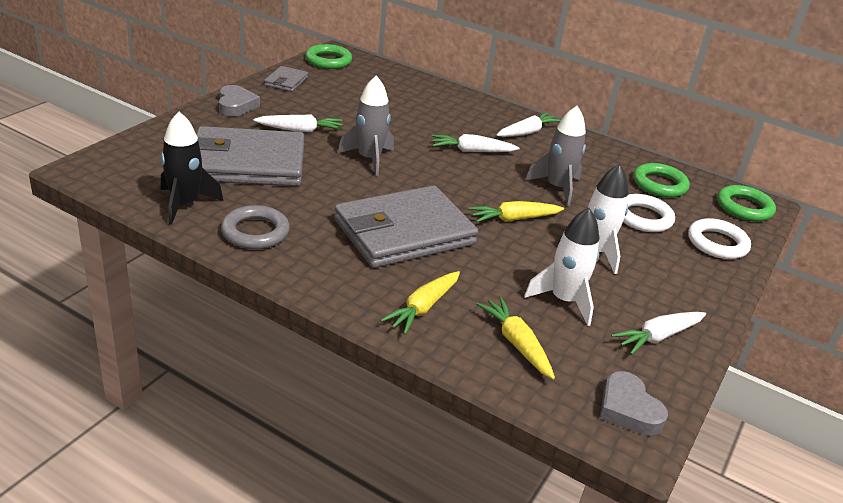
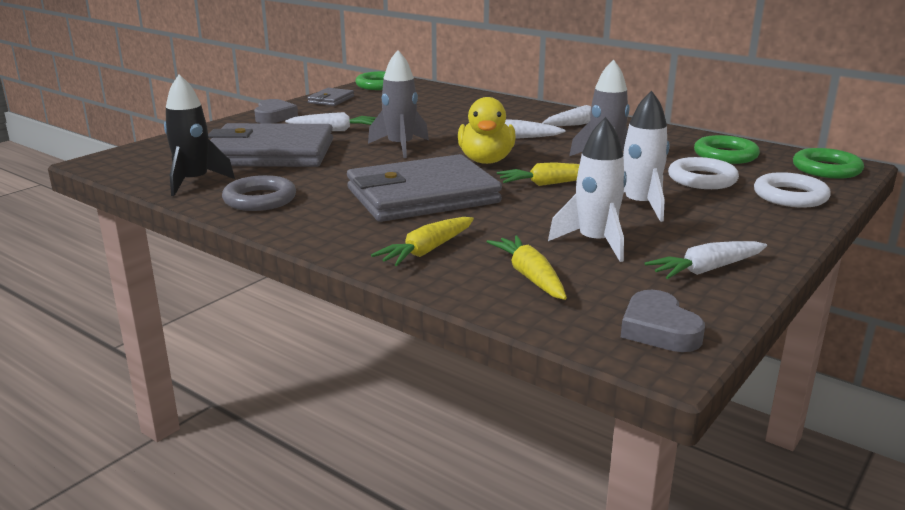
camera: 10 degrees right, 10 degrees down
none -> yellow duck [458,97,516,164]

